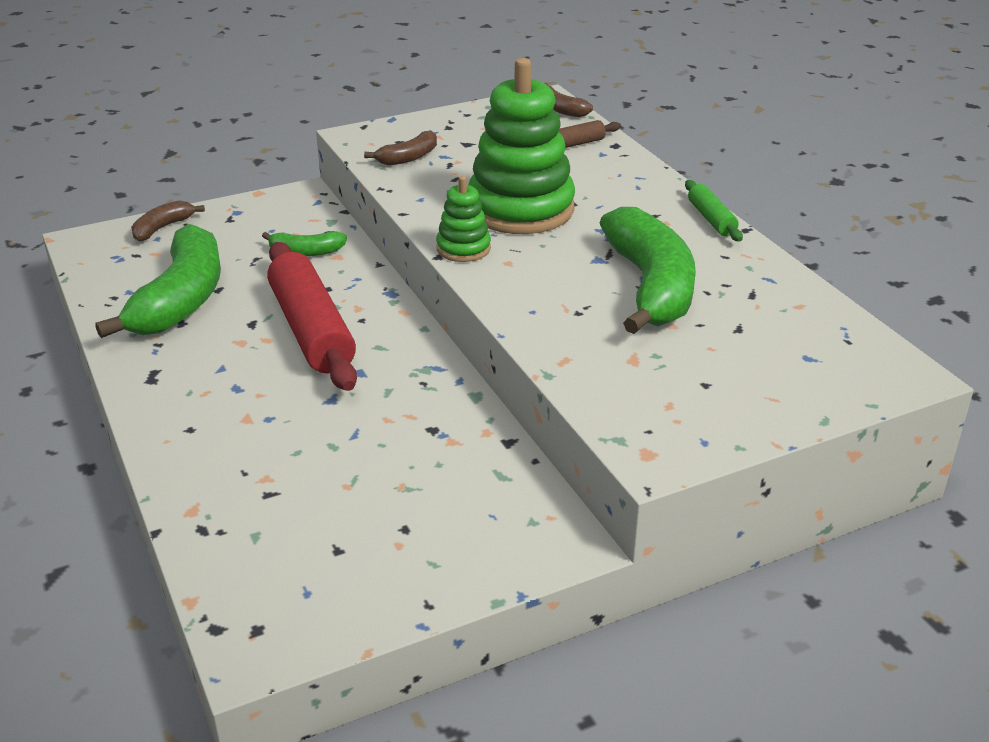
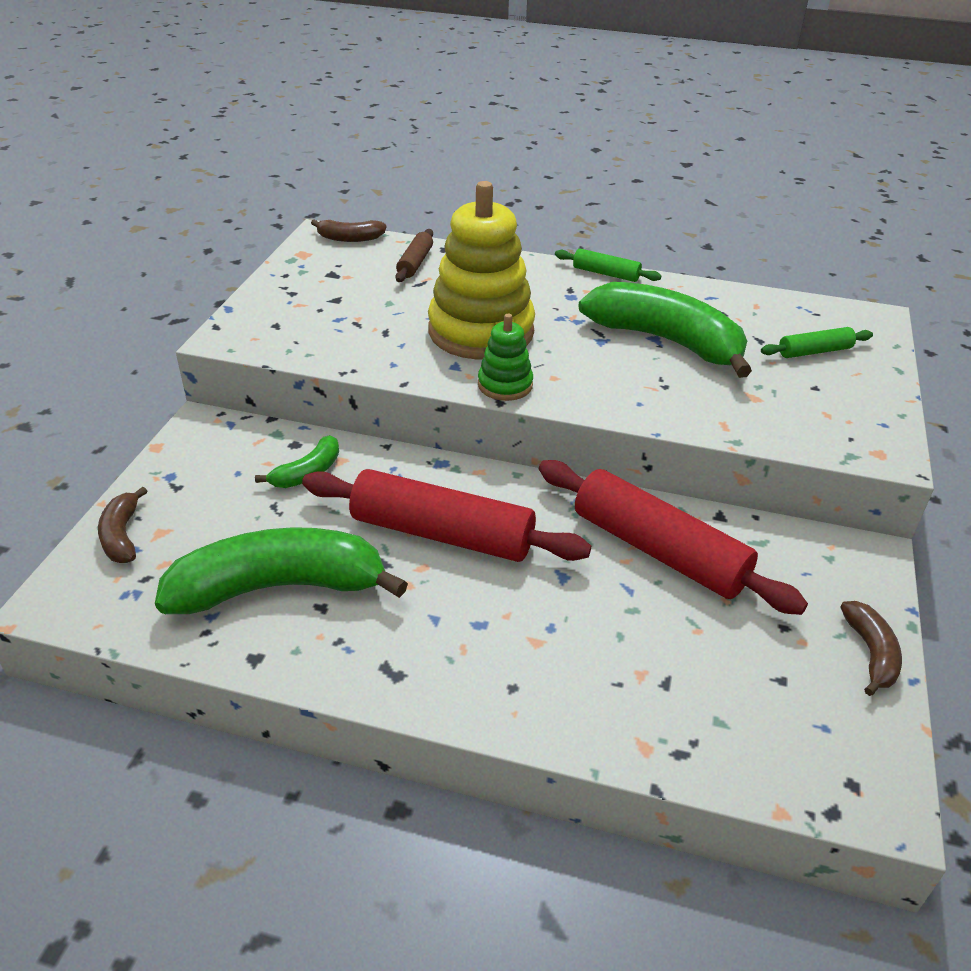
camera: 50 degrees left, 5 degrees up
green banana [95,224,221,338] -> green banana turned 60 degrees counterclockwise [155,527,408,614]
brown banana [364,130,437,165] -> brown banana moved to [840,601,902,696]
green stacking toy [468,58,575,234] -> yellow stacking toy [428,181,535,360]
none -> red rolling pin [539,460,808,615]
none -> green rolling pin [761,327,873,358]

